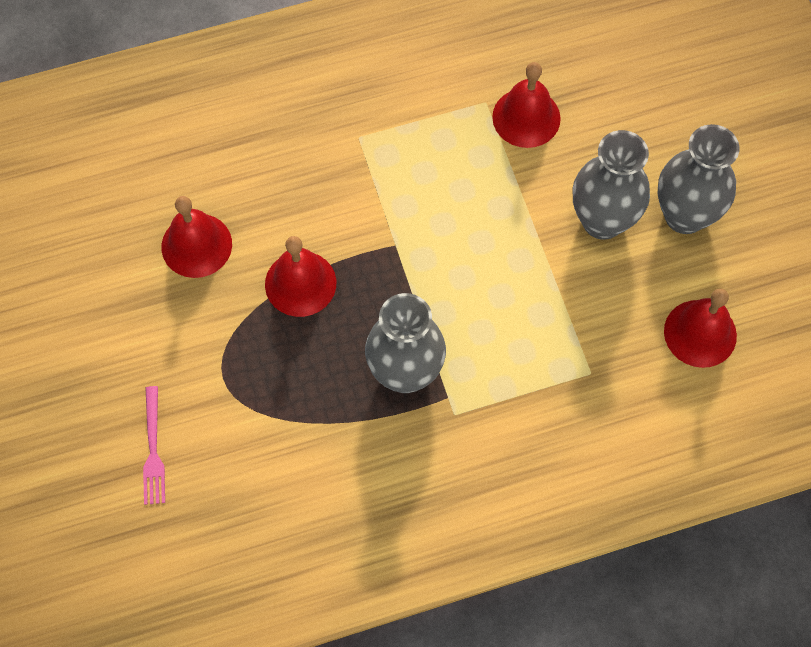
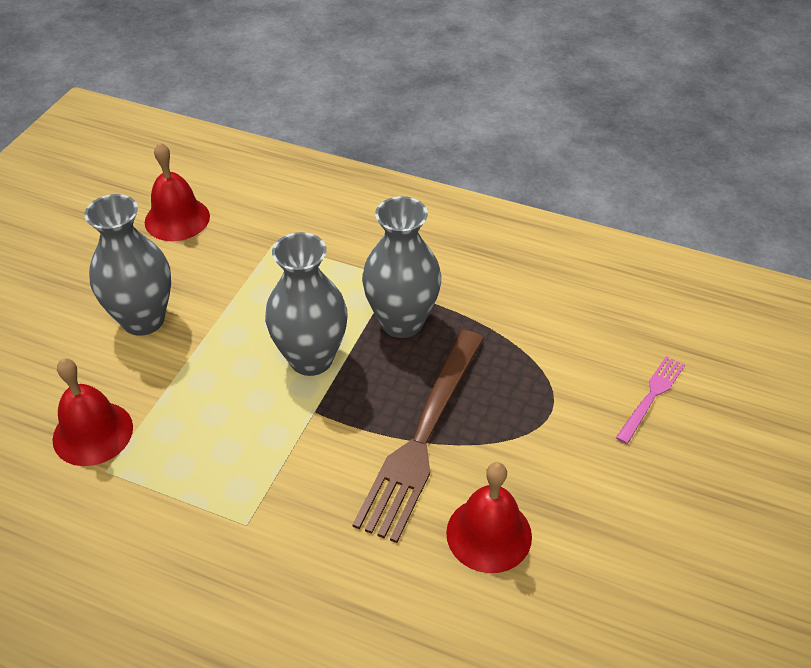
camera: 140 degrees left, 20 degrees down
red bell [265,236,336,317] -> brown fork [353,330,484,543]
grey vase [658,124,739,234] -> grey vase moved to [265,232,348,376]

